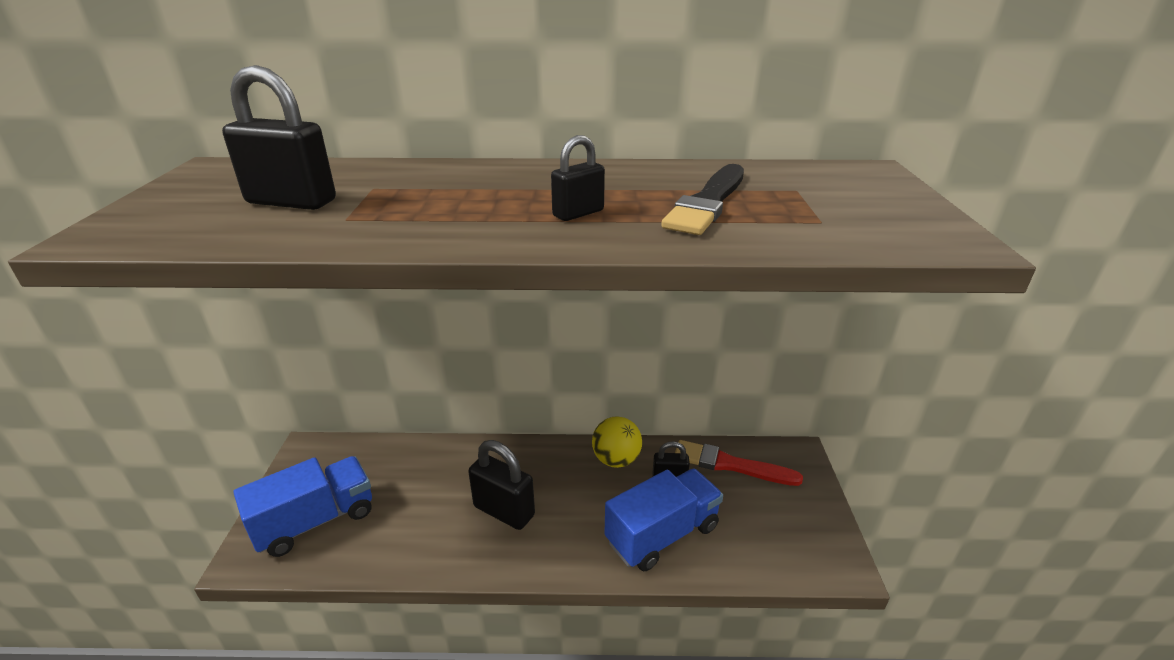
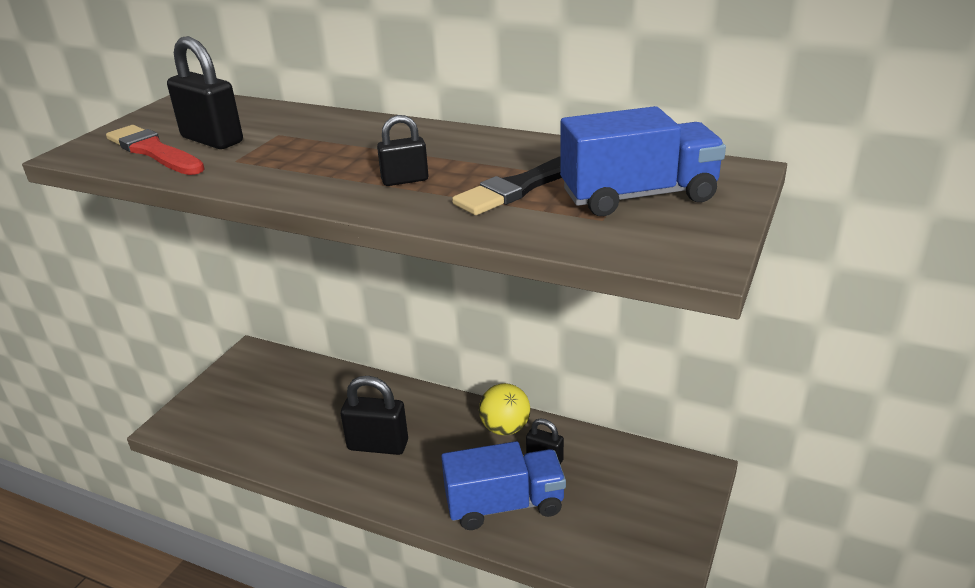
camera: 25 degrees right, 0 degrees up
blue truck [233,456,372,557] -> blue truck moved to [560,106,726,216]
black padlock [468,440,535,530] -> black padlock turned 45 degrees counterclockwise [341,376,408,455]
red brush [675,440,803,486] -> red brush moved to [106,125,205,175]

